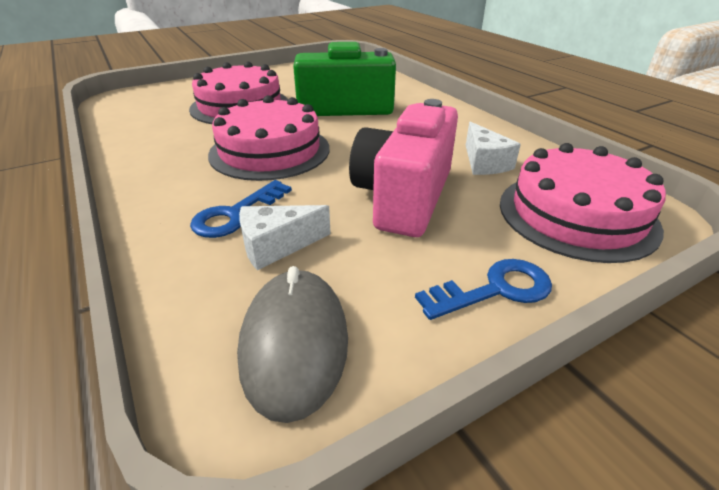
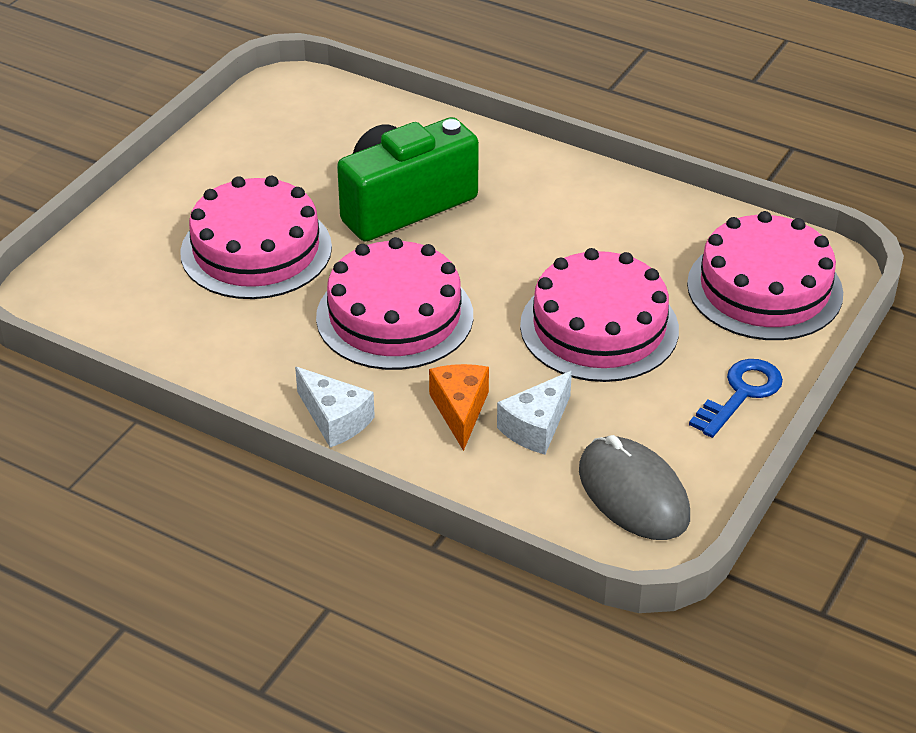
camera: 30 degrees left, 5 degrees up
blue key [190,180,292,238] -> orange cheese [429,364,489,451]
pink camera [349,99,458,237] -> pink cake [520,248,679,382]
white cheese [466,122,521,175] -> white cheese moved to [295,367,375,447]

